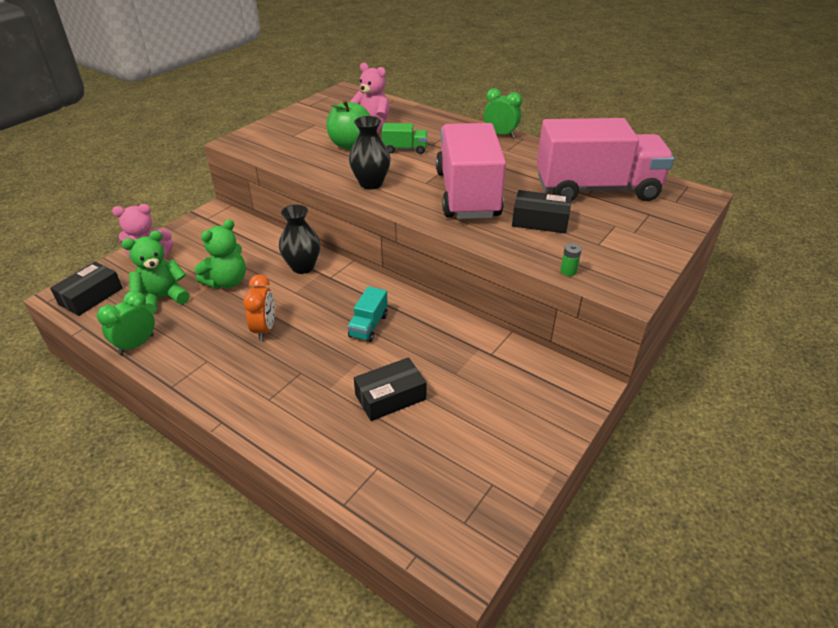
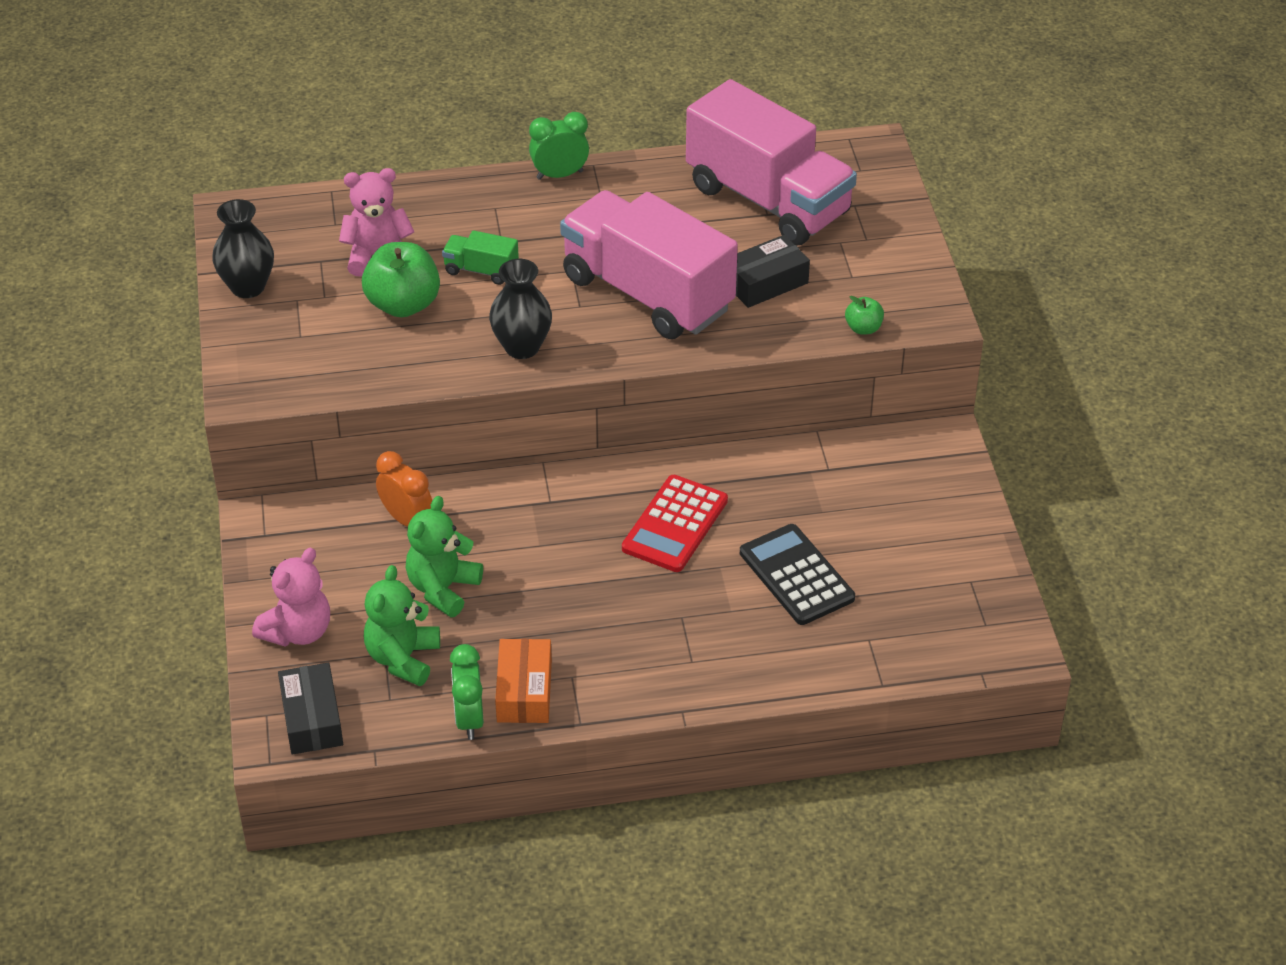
camera: 45 degrees left, 5 degrees up
green teddy bear [195,219,246,289] -> green teddy bear turned 150 degrees counterclockwise [406,496,483,617]
orange clock [243,274,275,341] -> orange clock moved to [376,451,432,526]
black vase [279,205,320,274] -> black vase moved to [212,199,274,298]
turquoise truck [348,286,388,342] -> red calculator [622,475,728,572]
black box [354,357,427,421] -> black calculator [740,524,855,625]
green truck [382,123,428,154] -> green truck turned 120 degrees counterclockwise [442,230,519,285]
pink truck [537,118,674,201] -> pink truck turned 90 degrees clockwise [686,79,857,246]
green battery [560,243,582,276] -> green apple [845,296,884,335]
none -> orange box [495,639,552,723]

